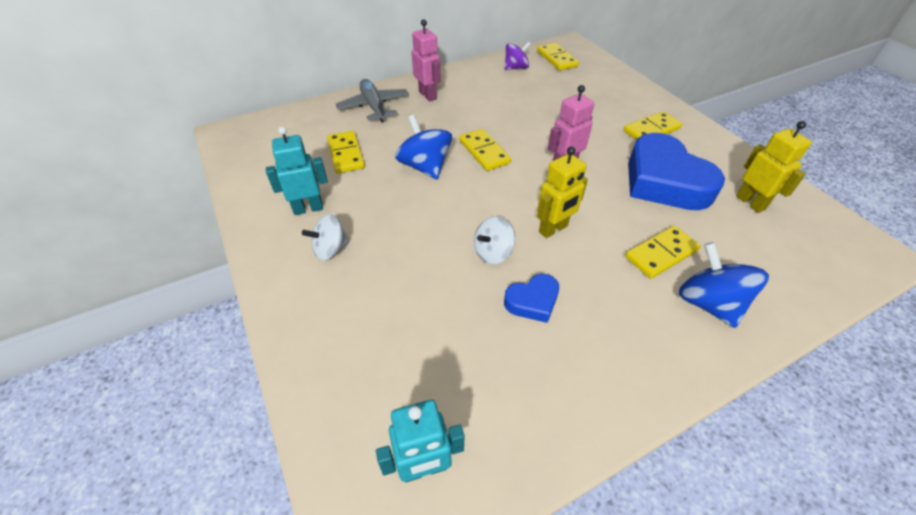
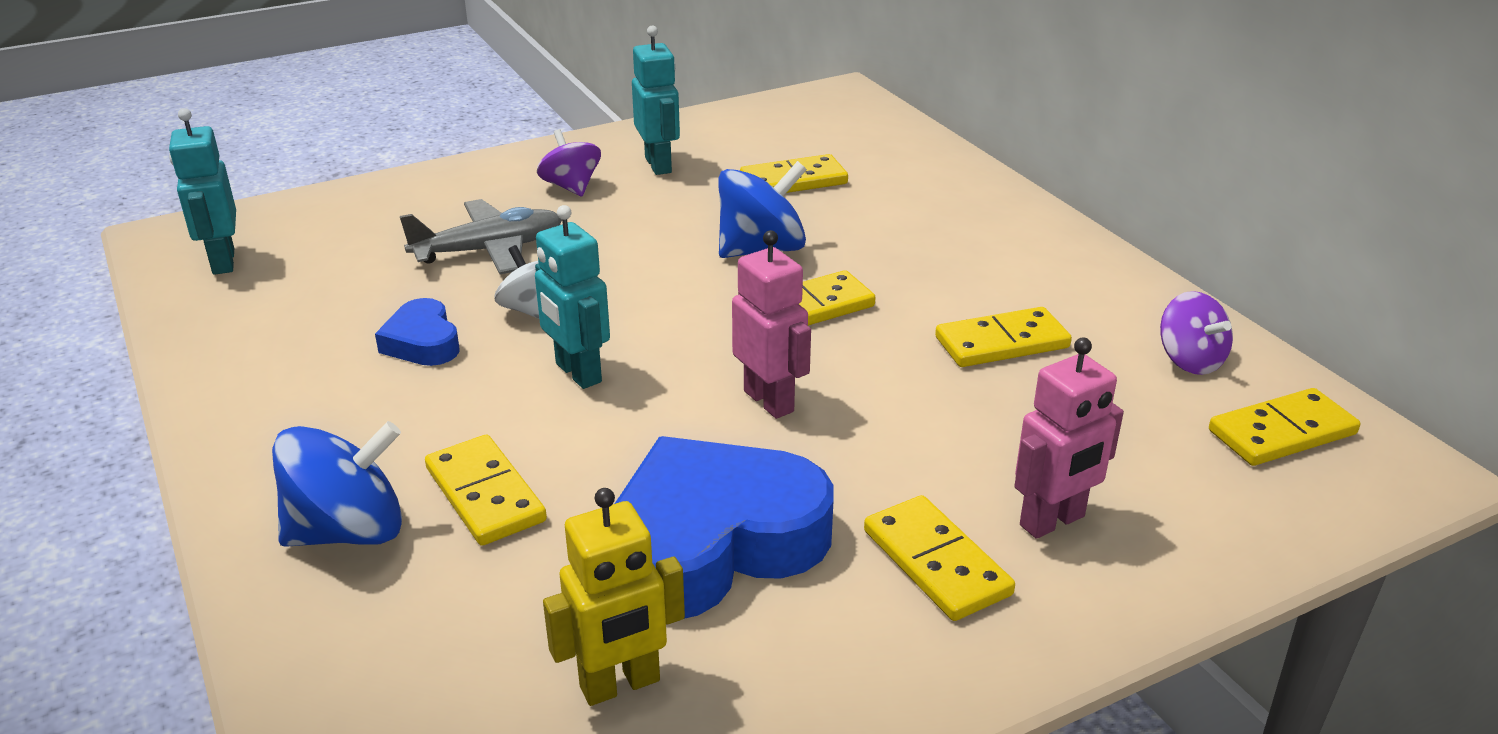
camera: 90 degrees right, 15 degrees down
white spinning top [302,213,350,261] -> purple spinning top [537,129,601,196]
grey plane [336,79,409,122] -> grey plane moved to [400,199,562,274]
pink robot [412,20,441,101] -> pink robot moved to [1014,337,1124,539]
yellow robot [537,147,588,238] -> turquoise robot [535,205,610,389]
none -> yellow domino [935,307,1072,367]

